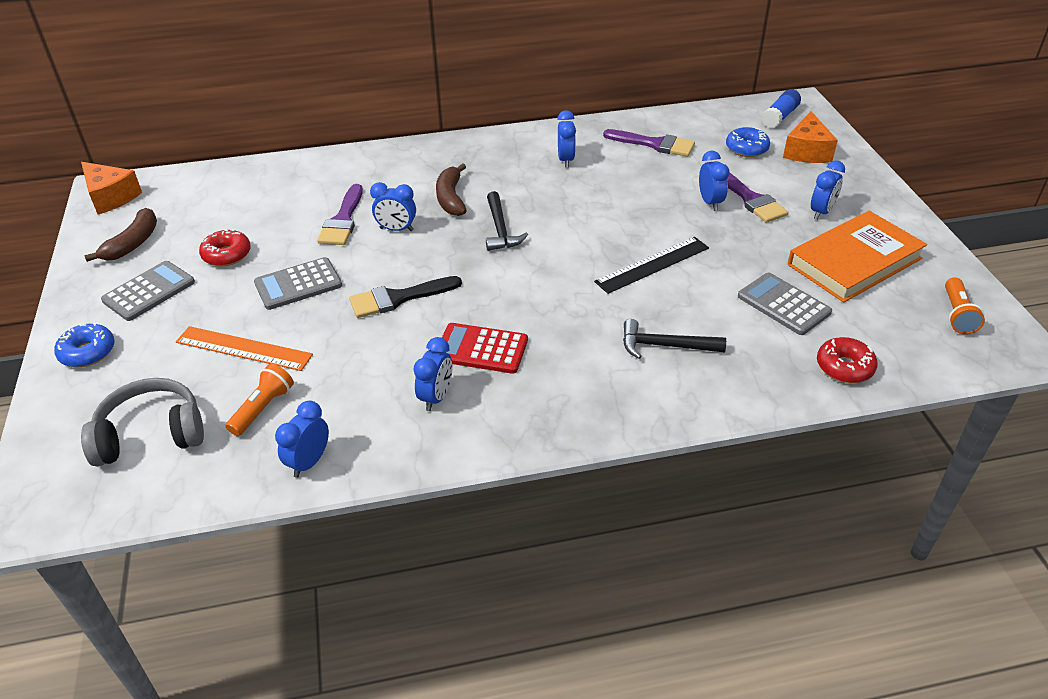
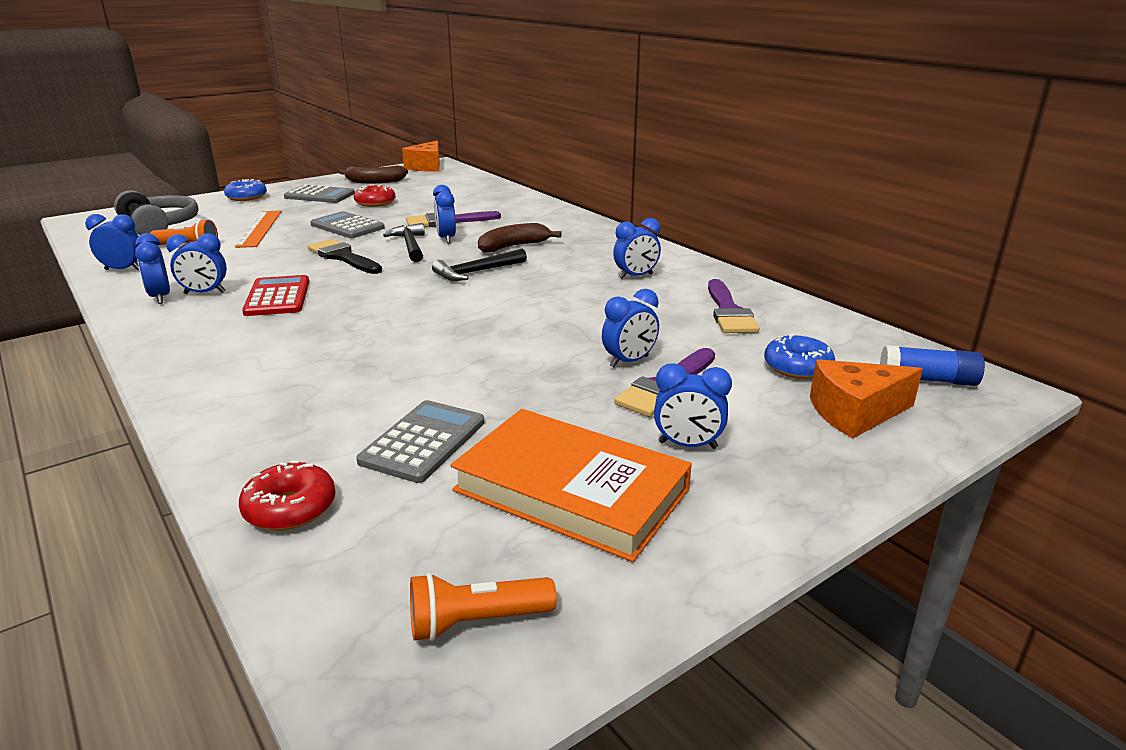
camera: 65 degrees right, 15 degrees down
black ruler [594,237,709,294] -> none
black hammer [623,319,726,359] -> black hammer moved to [383,223,425,262]
none -> blue clock [135,233,170,304]

